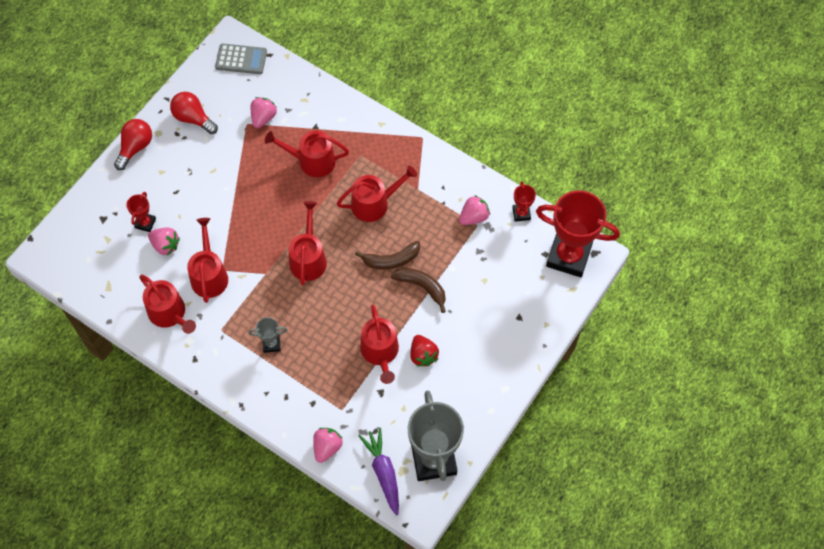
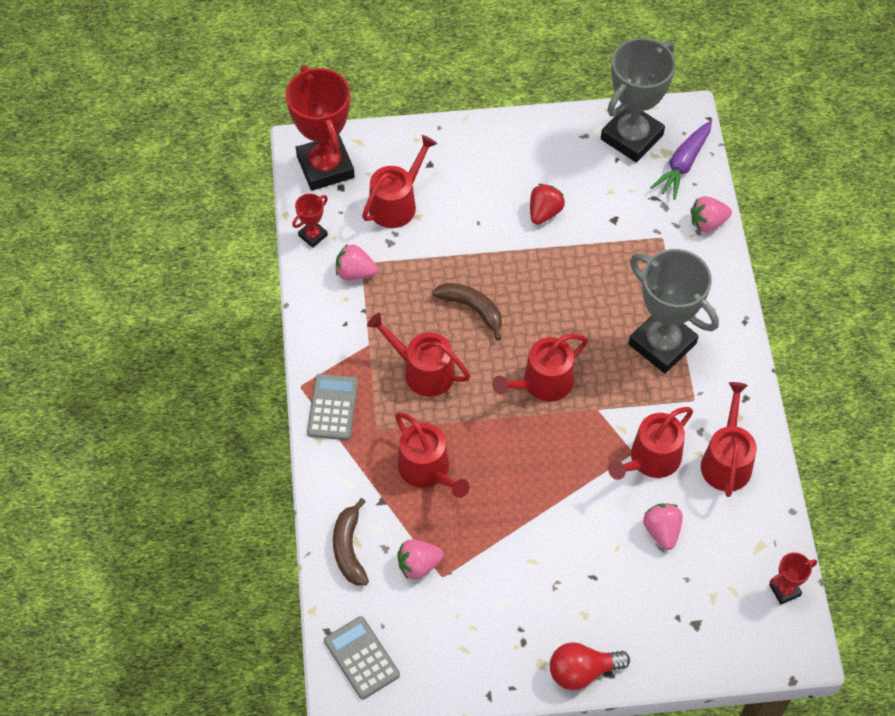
camera: 130 degrees left, 5 degrees down
red trophy [126,192,156,232] -> red trophy moved to [769,552,817,605]
red light bulb [170,92,218,134] -> none
grey trophy [249,317,287,353] -> grey trophy [628,249,719,373], size x2.24
red watering can [360,305,399,384] -> red watering can moved to [362,135,437,228]
brown banana [391,268,446,313] -> brown banana moved to [333,498,369,586]
none -> grey calculator [307,374,358,440]

